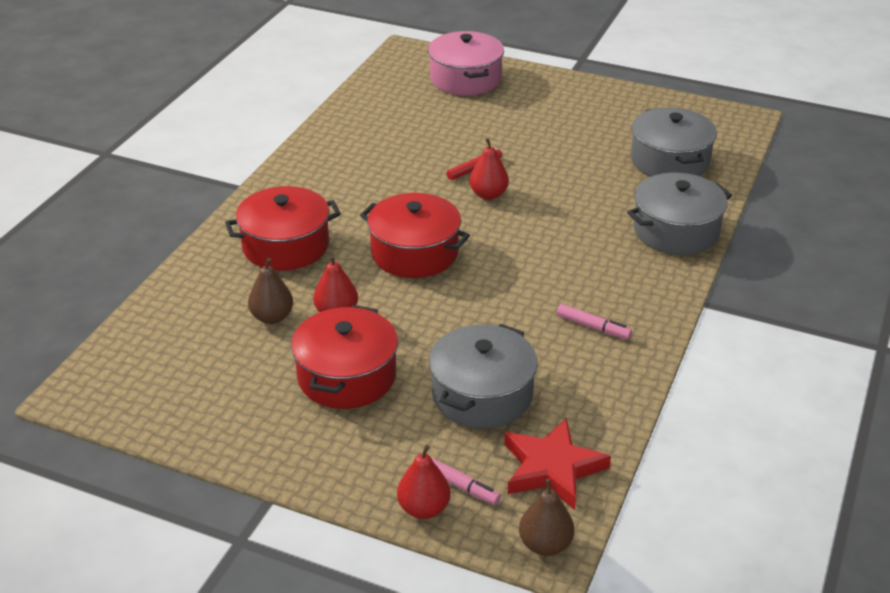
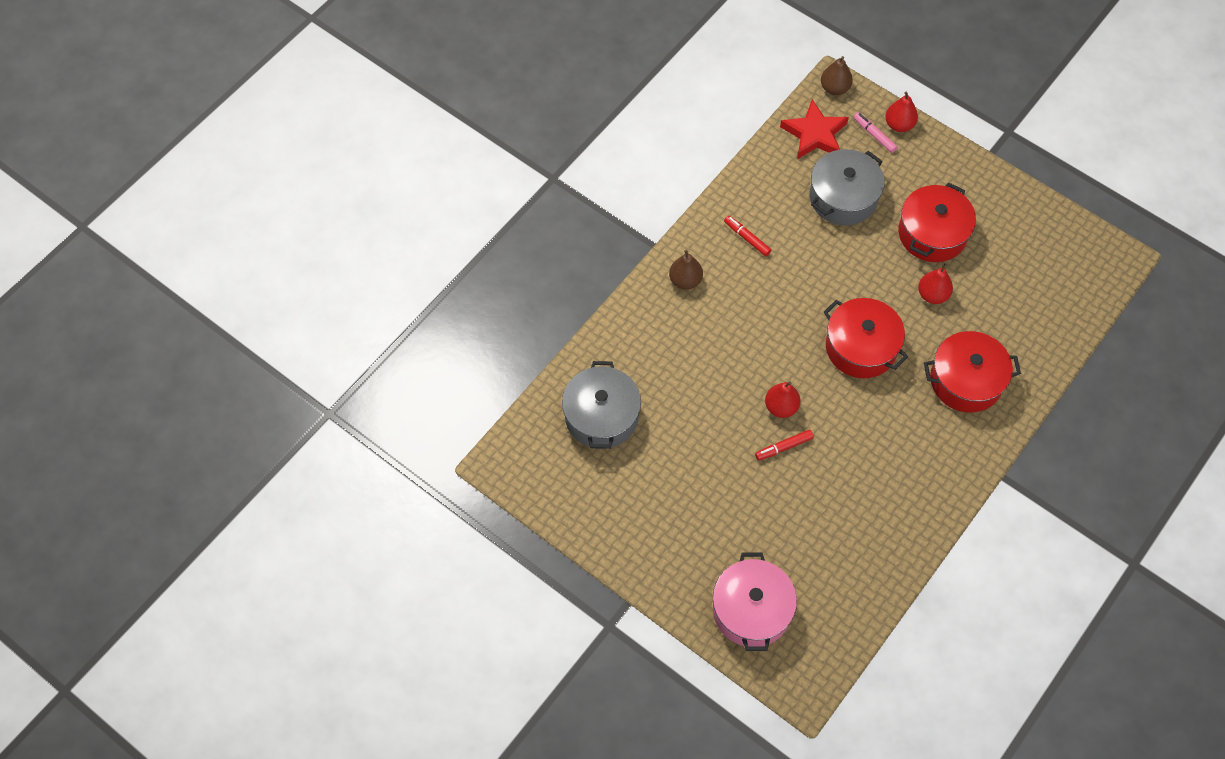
camera: 165 degrees left, 25 degrees up
brown pear [248,258,293,324] -> brown pear moved to [669,250,703,290]
pink marker [557,304,632,339] -> red marker [724,216,771,256]
grey pot [627,173,732,255] -> none

